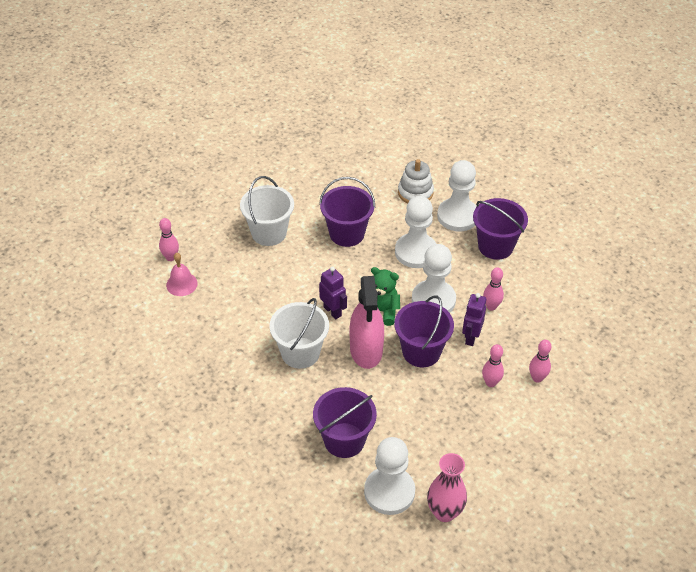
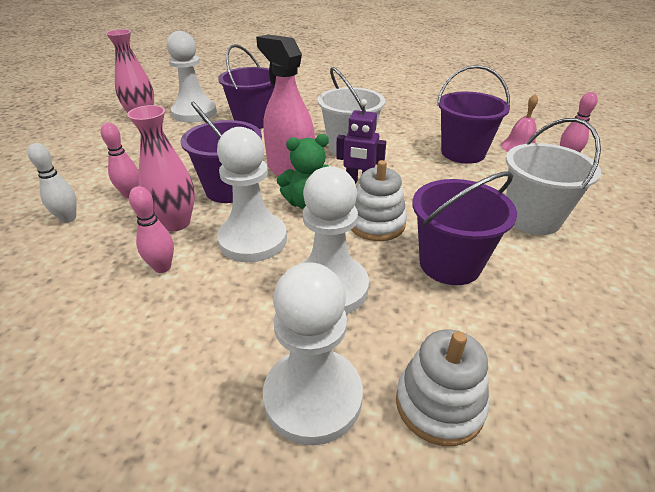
camera: 145 degrees right, 10 degrees down
purple robot [462,293,486,346] -> pink vase [127,105,195,231]
purple bucket [473,198,528,260] -> purple bucket moved to [437,65,510,164]
pink bowling pin [529,340,551,383] -> white bowling pin [28,143,77,223]
none -> white stacking toy [351,160,407,241]

